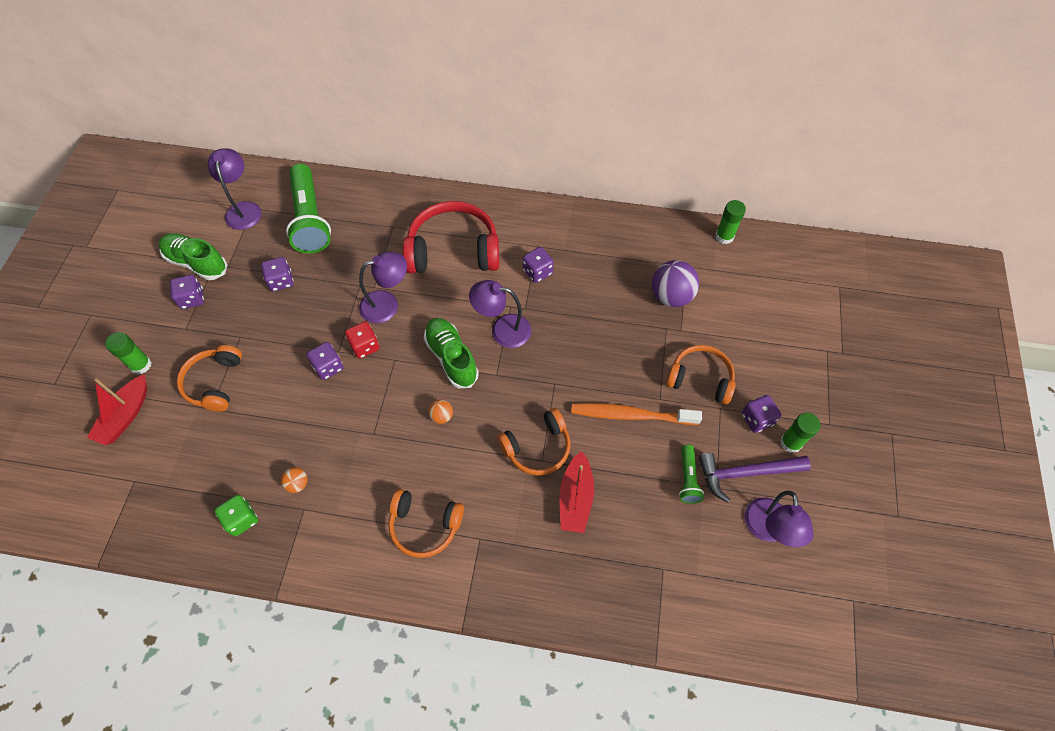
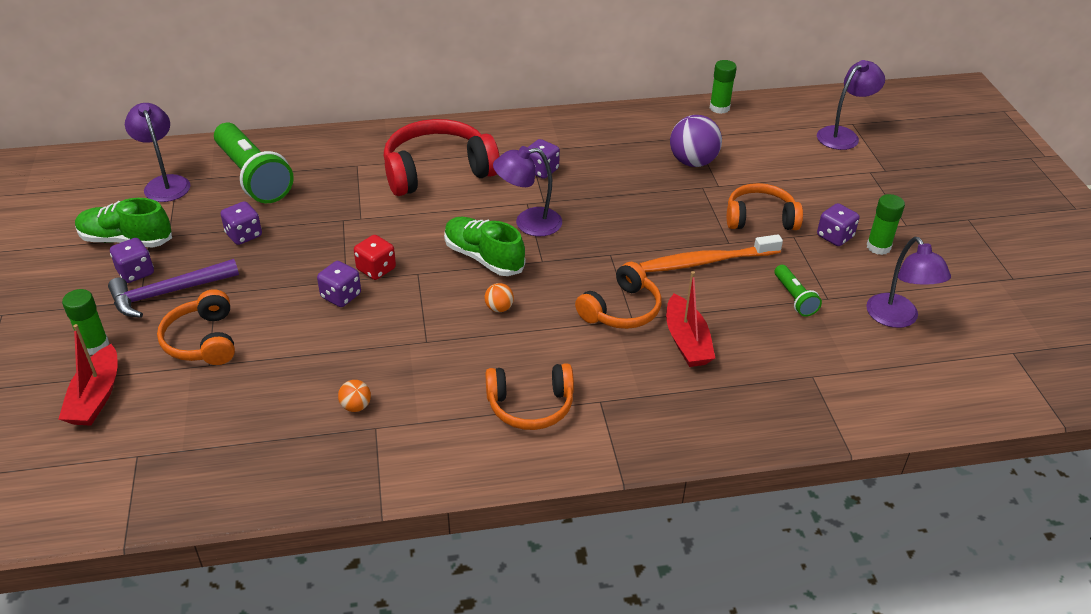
camera: 20 degrees left, 20 degrees down
green dice [215,495,258,536] -> none
purple lamp [359,252,407,323] -> purple lamp moved to [817,60,885,150]
purple hammer [699,453,811,502] -> purple hammer moved to [108,259,239,318]

